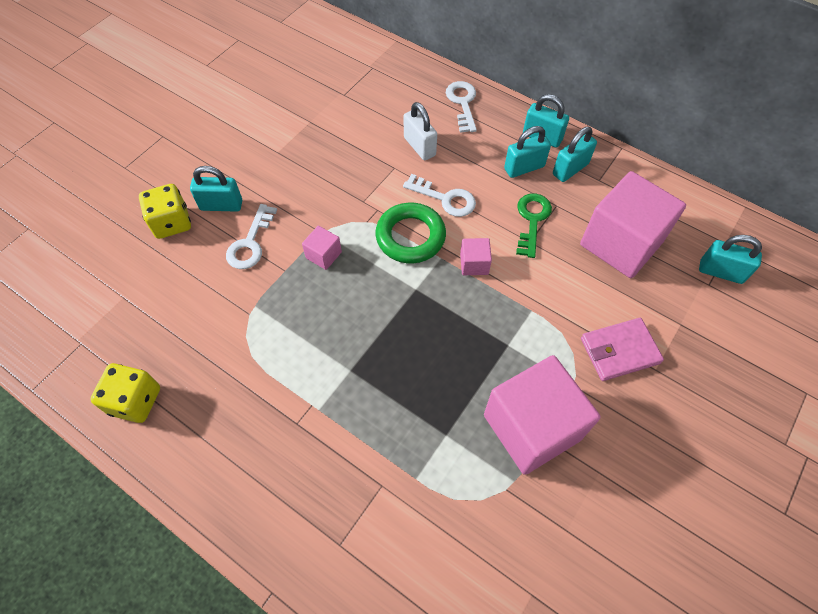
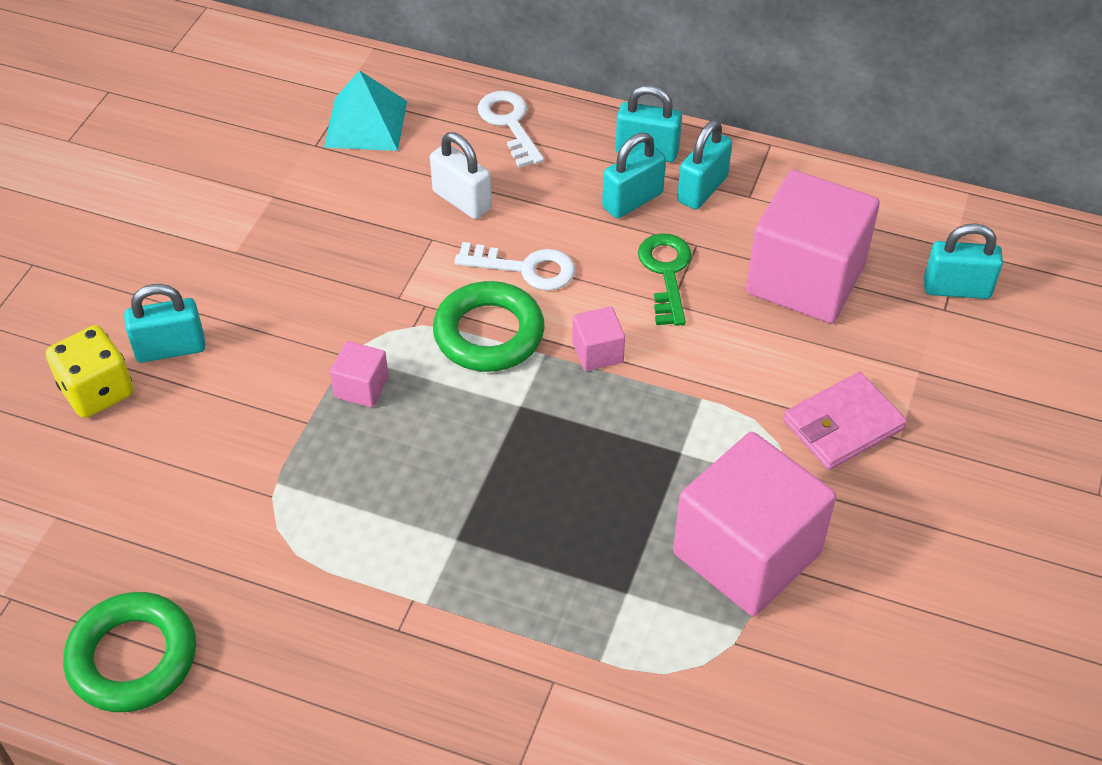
camera: 15 degrees left, 10 degrees down
yellow dice [90,363,160,423] -> green ring [63,592,196,712]
white key [226,204,277,269] -> none
none -> turquoise pyramid [324,70,407,151]

